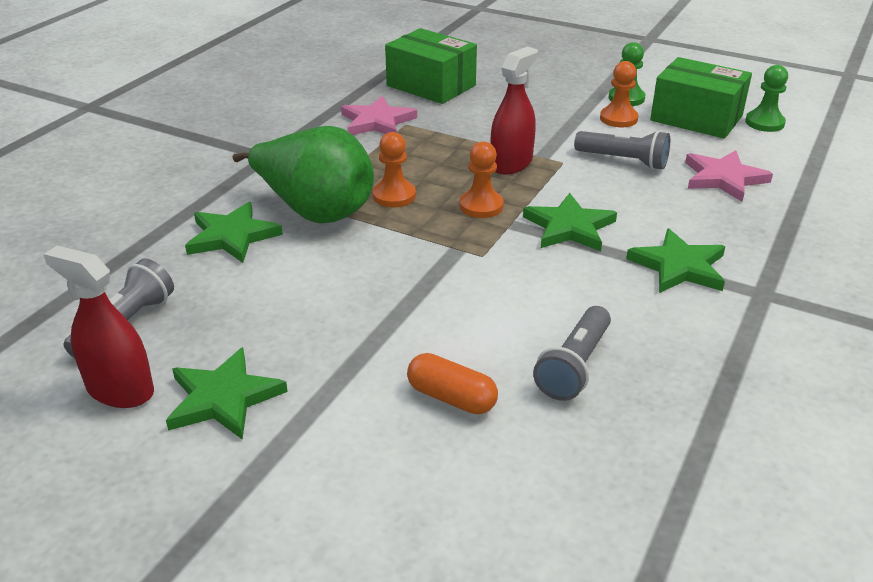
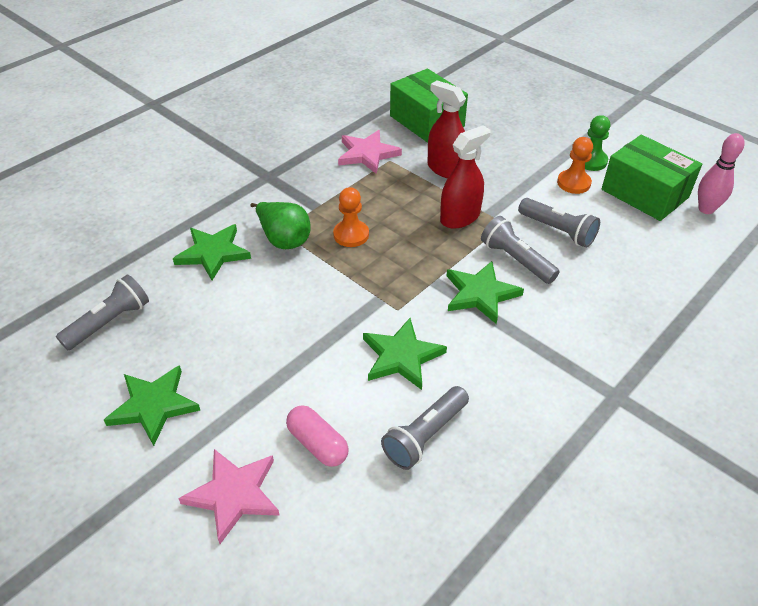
camera: 15 degrees right, 10 degrees up
red spray bottle [44,246,154,408] -> red spray bottle moved to [428,80,466,178]
green pear [233,126,374,224] -> green pear [250,202,311,249], size x0.61
orange capsule [407,353,498,414] -> pink capsule [286,406,349,467]
orange pawn [459,141,504,218] -> none
green star [626,228,725,293] -> green star moved to [363,318,447,390]
pink star [685,150,773,202] -> pink star moved to [178,449,280,544]
green pawn [745,65,788,132] -> pink bowling pin [698,133,745,214]
none -> grey flashlight [481,216,560,284]

